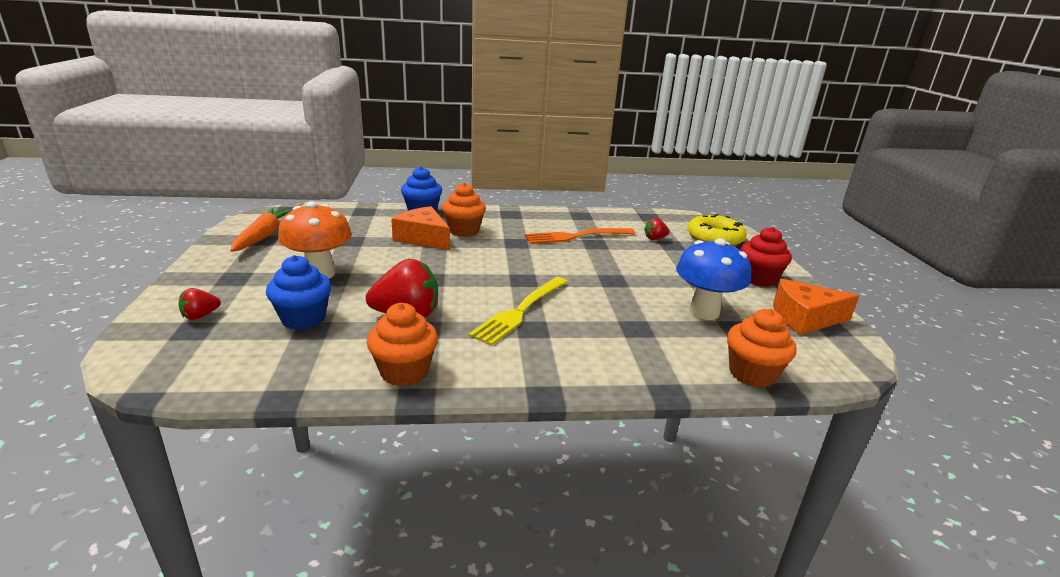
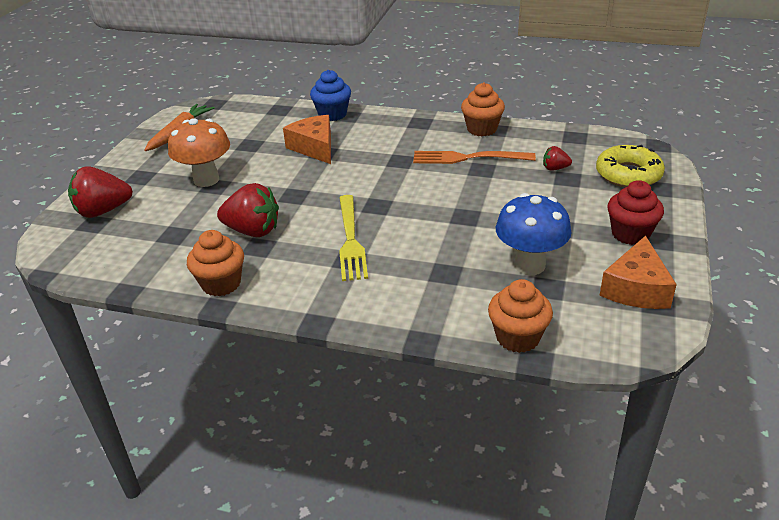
camera: 25 degrees right, 10 degrees up
red strawberry [178,288,221,320] -> red strawberry [68,166,133,218], size x2.00
blue cupcake [266,255,331,330] -> none
orange cupcake [442,183,486,237] -> orange cupcake moved to [461,83,505,136]
yellow fork [469,277,567,346] -> yellow fork turned 60 degrees counterclockwise [339,195,368,281]
orange cheese [773,279,859,335] -> orange cheese turned 90 degrees counterclockwise [599,235,677,309]

